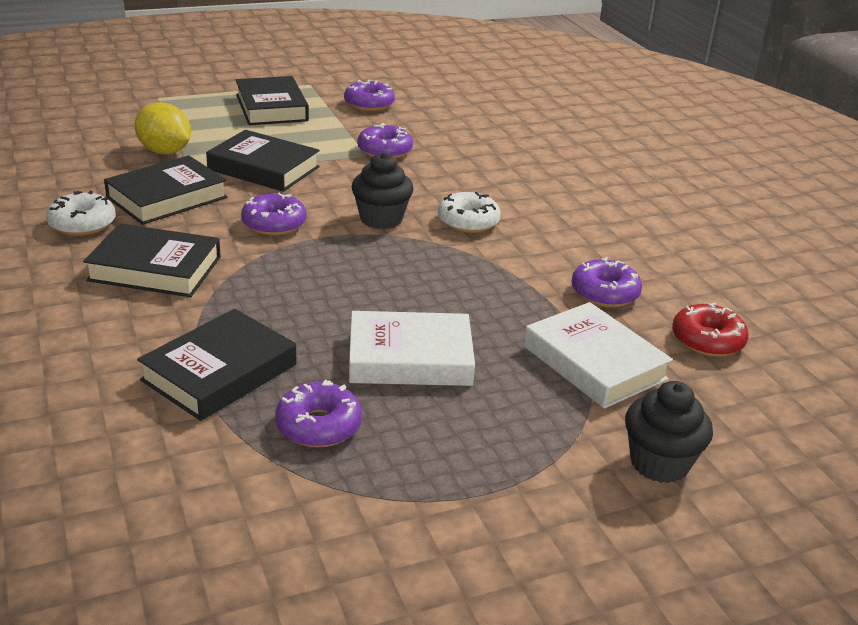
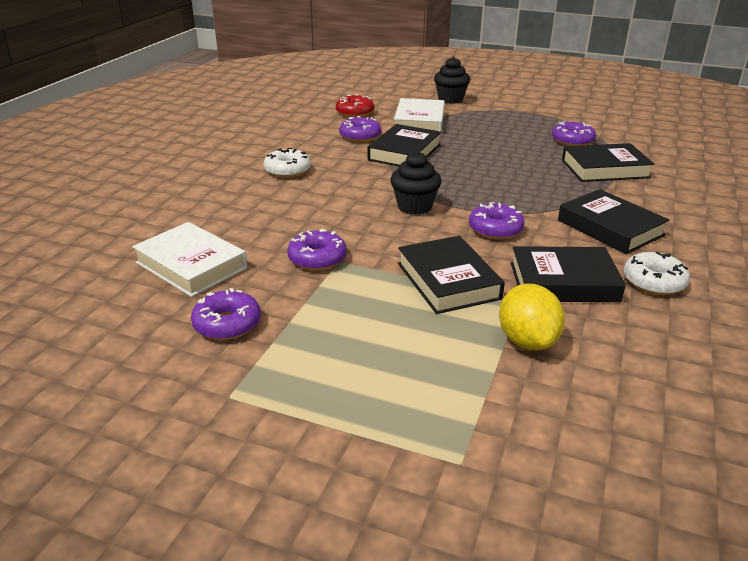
camera: 135 degrees left, 0 degrees up
black book [236,76,309,125] -> black book moved to [368,124,441,166]
white book [349,311,475,386] -> white book moved to [132,222,247,297]
white donut [438,192,501,233] -> white donut moved to [264,148,311,178]

